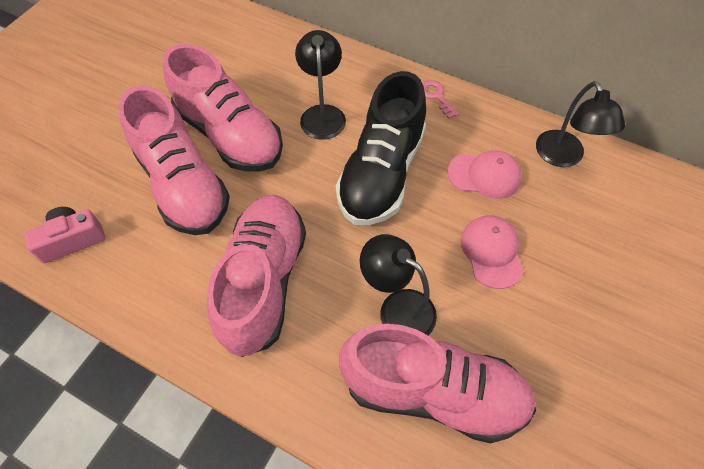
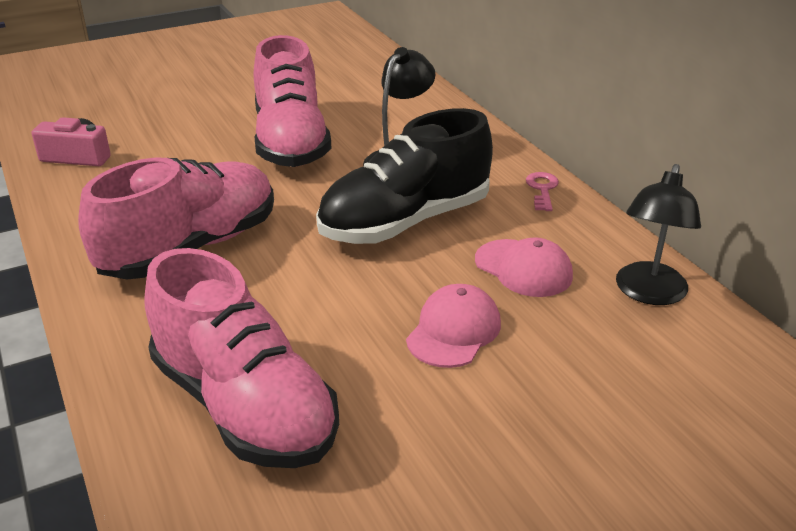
camera: 35 degrees right, 25 degrees down
pink shoe [118,86,230,235] -> none
black lamp [360,234,437,335] -> none

